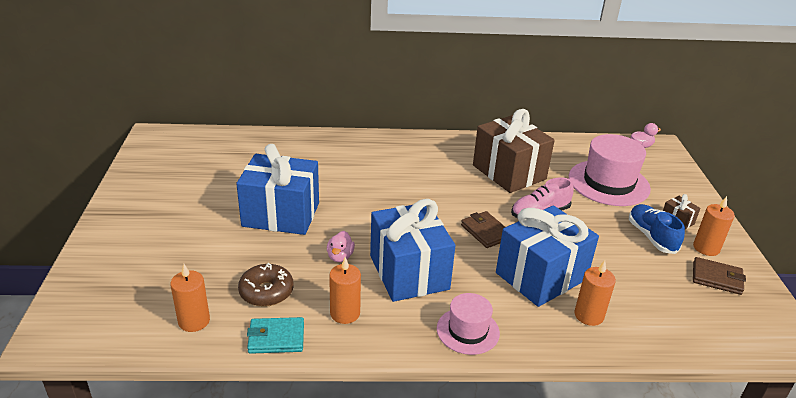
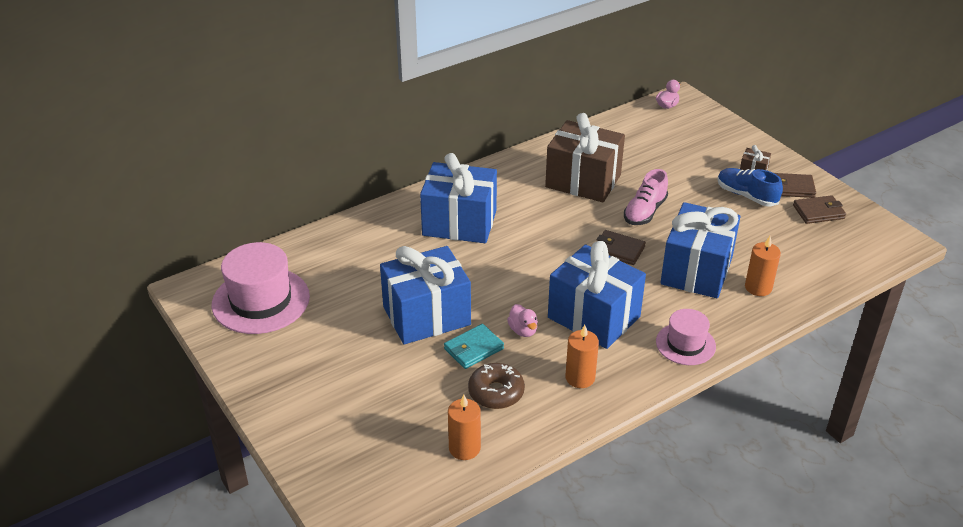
camera: 30 degrees left, 5 degrees up
turquoise wallet [247,317,304,354] -> turquoise wallet moved to [444,324,504,369]
pink hat [569,134,651,206] -> pink hat moved to [212,242,310,334]
orange candle [693,196,735,256] -> brown wallet [775,173,816,198]
none -> blue gift [420,153,497,243]

